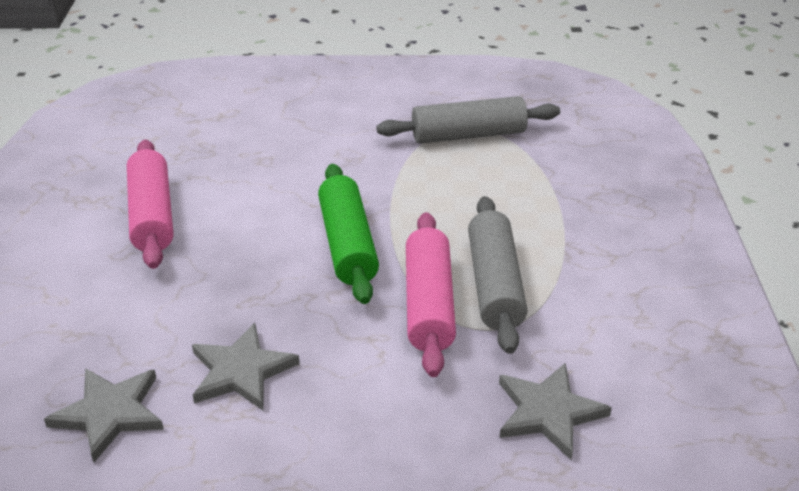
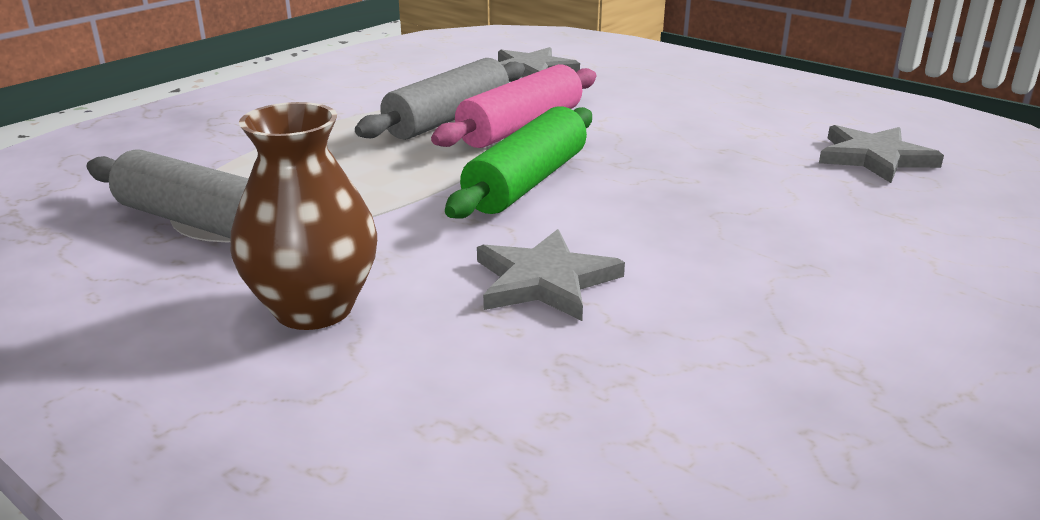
camera: 140 degrees left, 10 degrees down
pink rolling pin [127,140,173,269] -> none
grey star [192,323,300,410] -> grey star moved to [477,229,625,321]
none -> brown vase [230,102,377,330]

